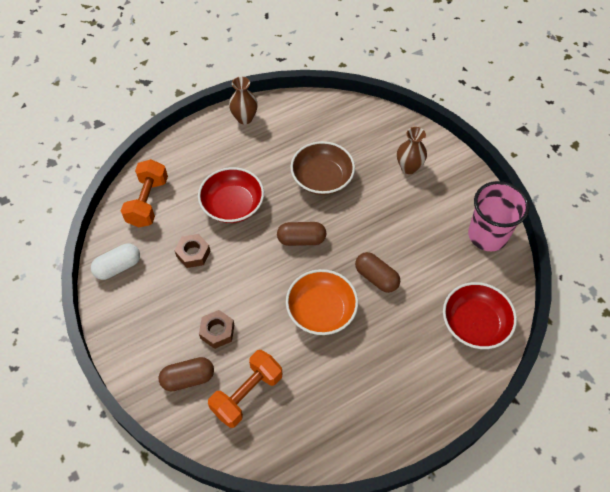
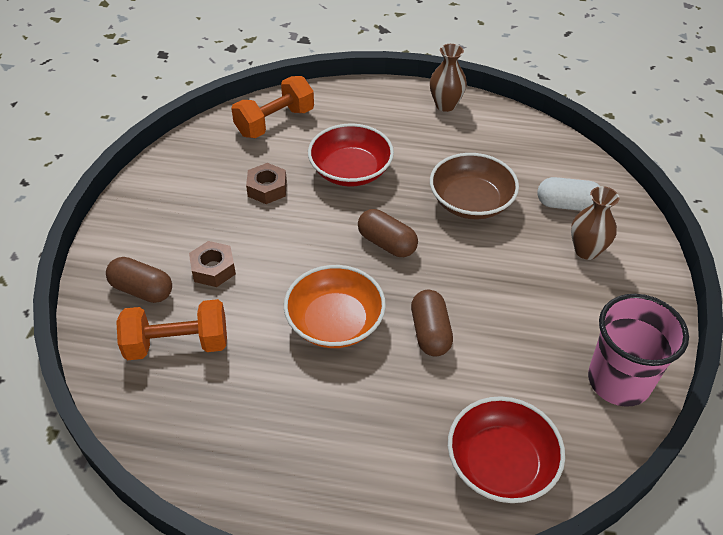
camera: 40 degrees right, 10 degrees down
white capsule [91,243,140,280] -> white capsule moved to [538,177,600,211]

